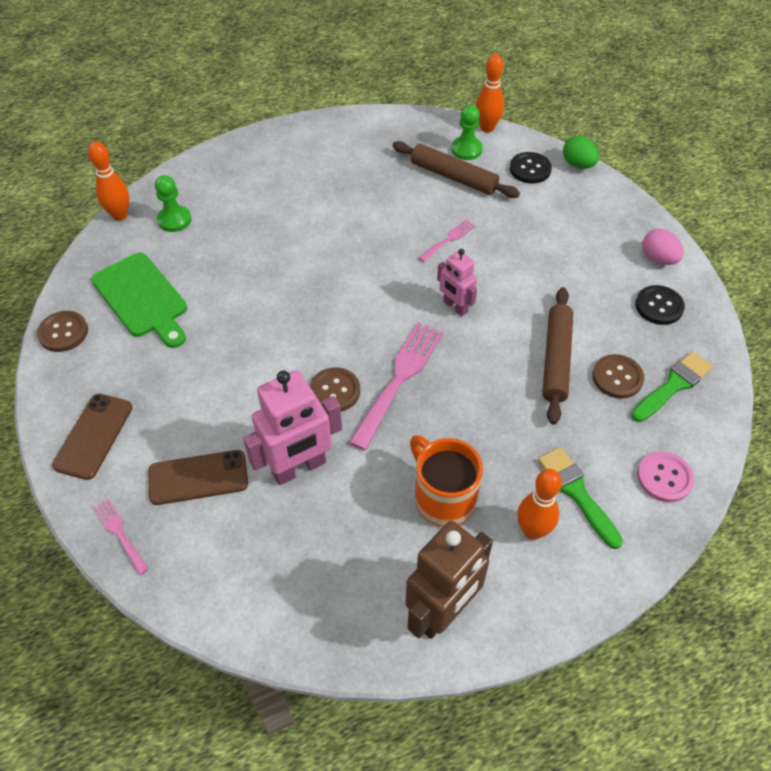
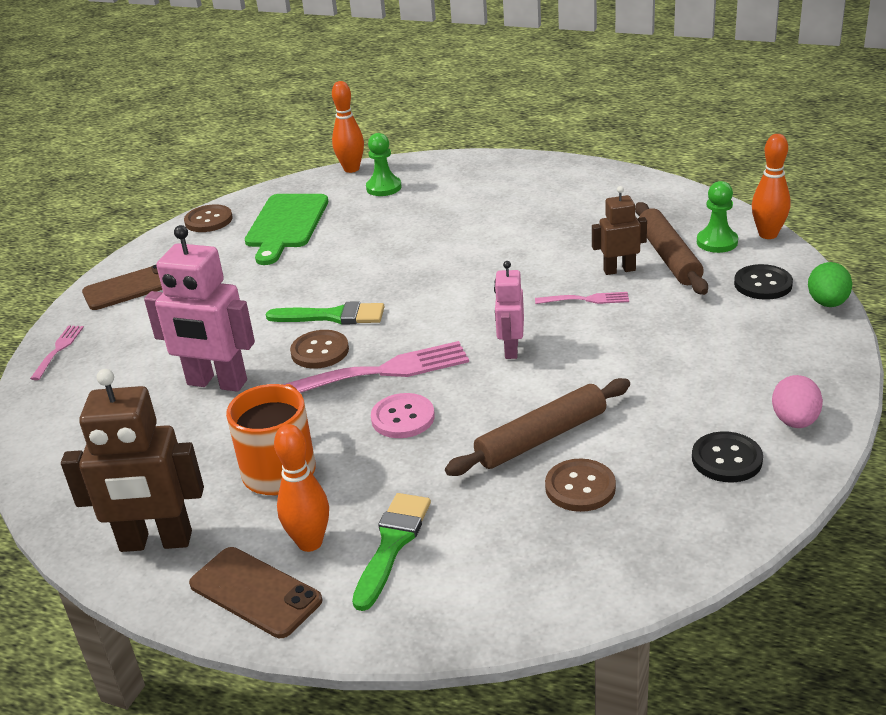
camera: 50 degrees right, 20 degrees down
brown phone [148,450,248,505] -> brown phone moved to [189,547,322,638]
green brush [631,351,713,422] -> green brush moved to [266,301,384,324]
pink button [637,451,694,502] -> pink button moved to [371,393,435,438]
none -> brown robot [592,186,647,275]

